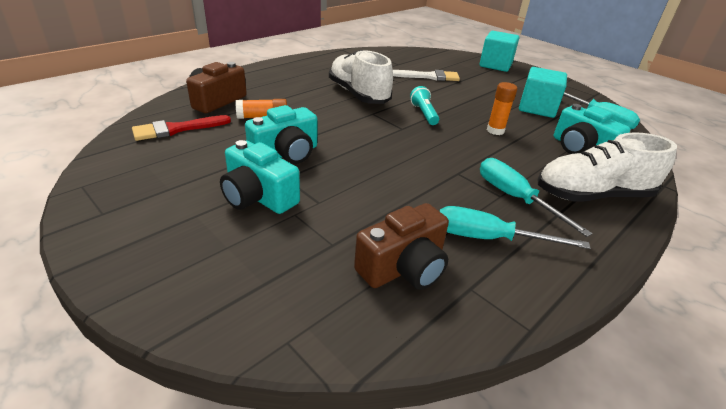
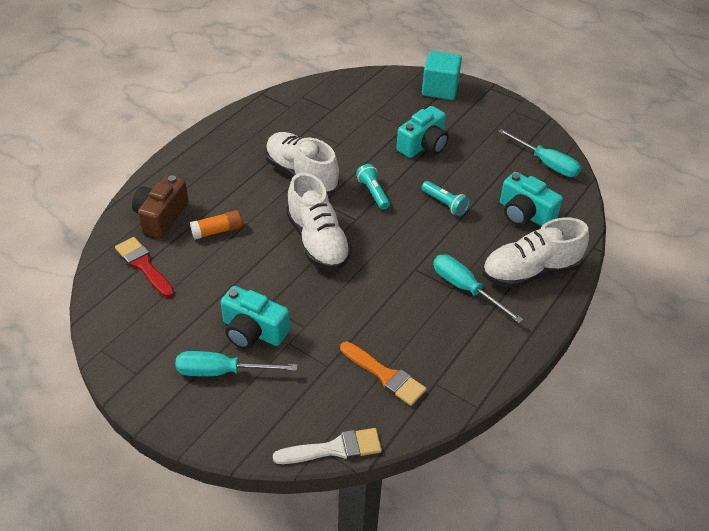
camera: 10 degrees left, 10 degrees up
red brush [132,115,231,141] -> red brush turned 90 degrees clockwise [115,237,174,298]
turquoise camera [245,105,317,164] -> turquoise camera moved to [396,106,449,158]
brown camera [354,203,449,290] -> orange brush [340,341,427,406]
white brush [393,70,460,81] -> white brush moved to [273,428,382,464]
turquoise screwdriver [440,206,590,249] -> turquoise screwdriver moved to [175,351,298,376]
orange glue stick [487,82,517,135] -> turquoise flashlight [422,181,470,216]
turquoise cube [519,67,567,118] -> none
none -> white shoe [286,173,352,270]

